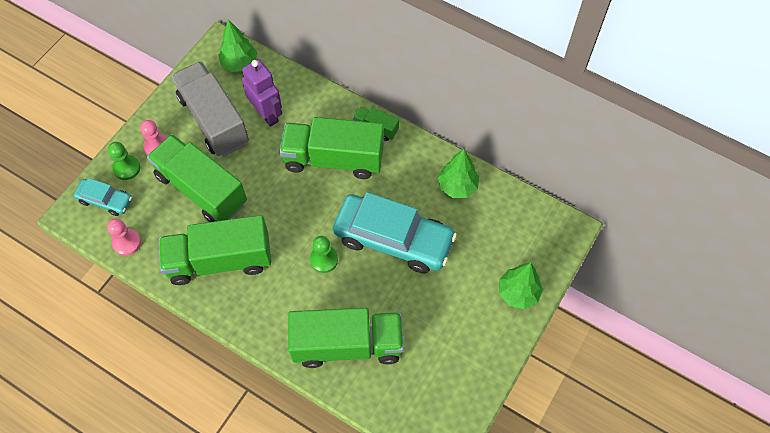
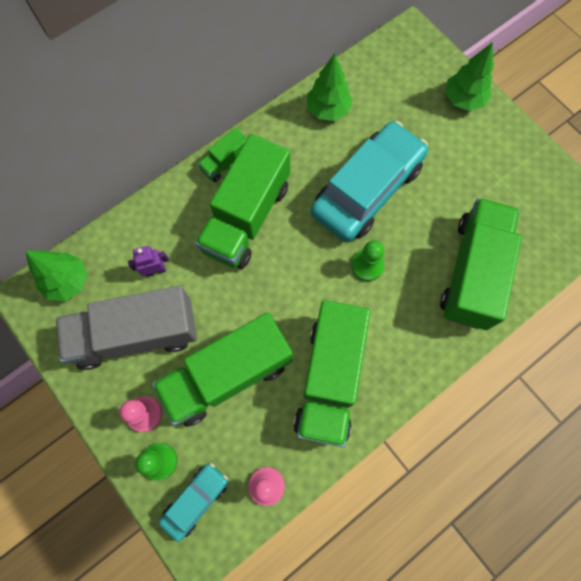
camera: 70 degrees left, 10 degrees up
purple robot [242,59,282,127] -> purple robot [128,246,169,277], size x0.55

